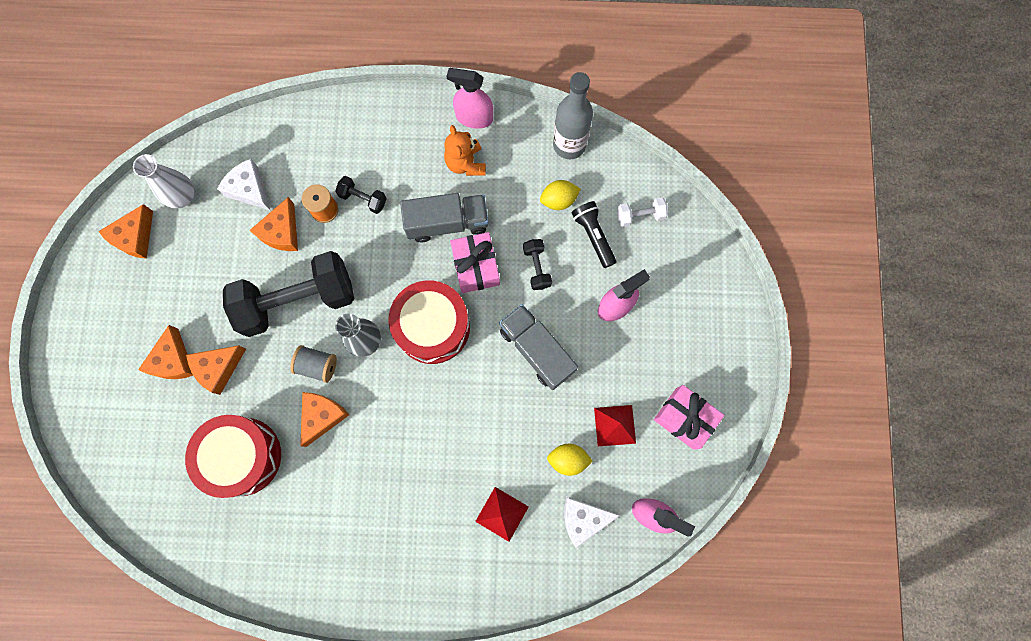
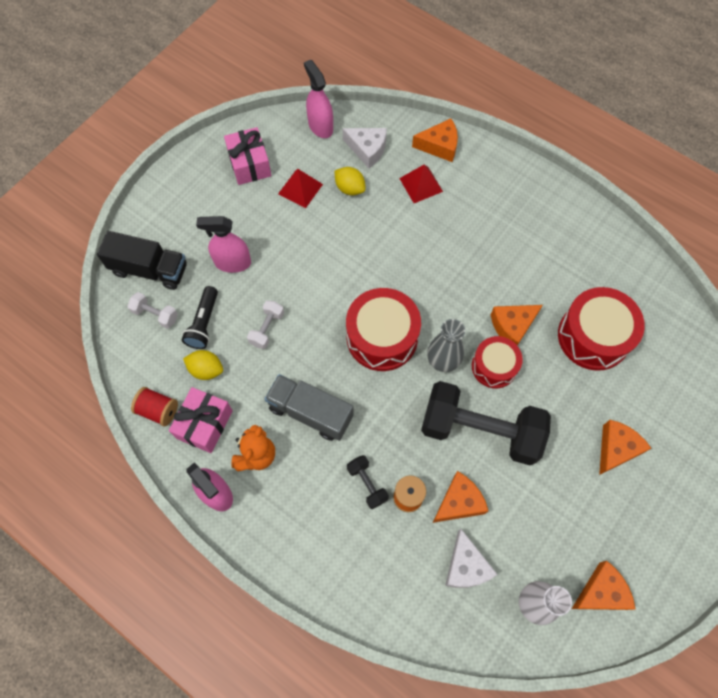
camera: 145 degrees left, 10 degrees down
orange cheese [186,346,246,395] -> orange cheese moved to [412,118,458,162]
grey spool [290,345,337,383] -> red drum [472,336,523,388]
pink gift [450,232,500,293] -> pink gift moved to [169,387,233,453]
grey truck [499,304,578,390] -> none
black dumbbell [523,239,552,290] -> white dumbbell [247,300,284,349]
grey bottle [553,72,593,159] -> red spool [131,387,178,426]
none -> black truck [97,231,187,290]

